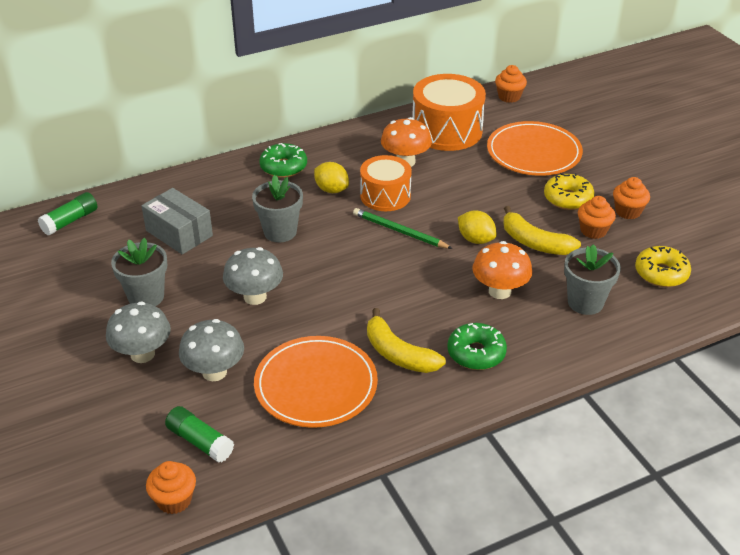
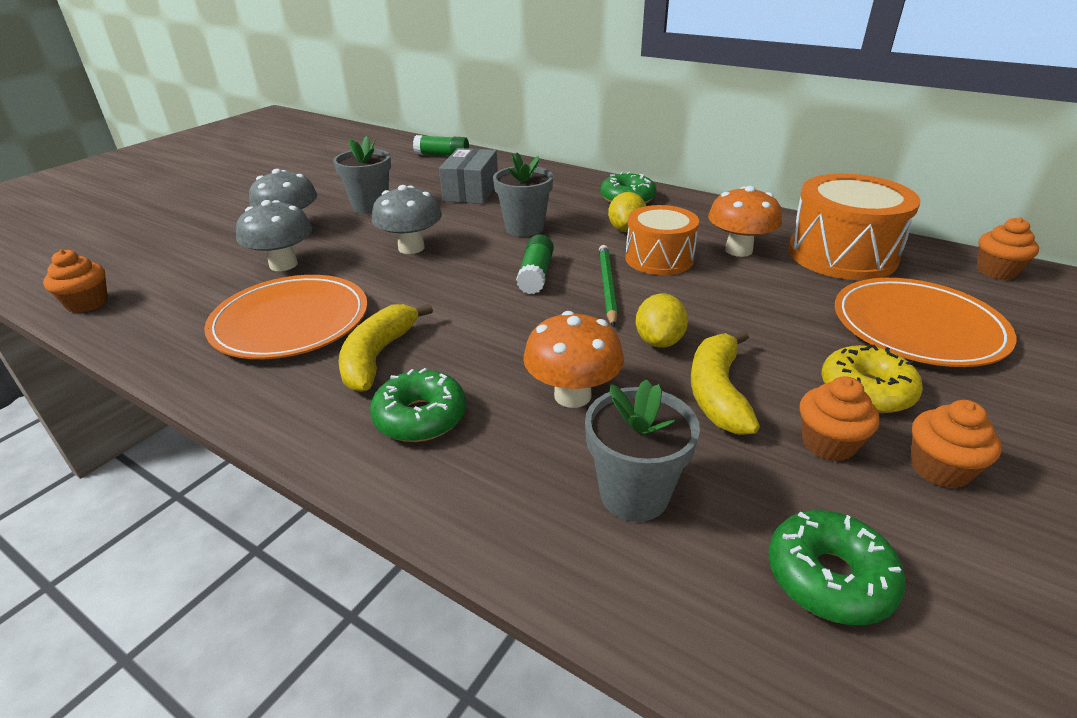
camera: 60 degrees right, 5 degrees down
green glue stick [165,406,234,463] -> green glue stick moved to [516,234,554,294]
yellow donut [635,246,691,287] -> green donut [768,510,905,625]

